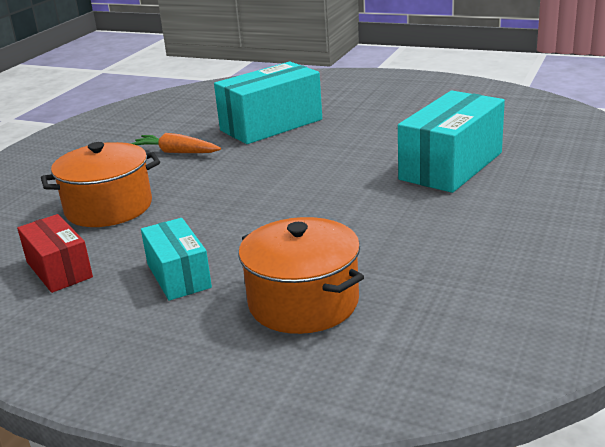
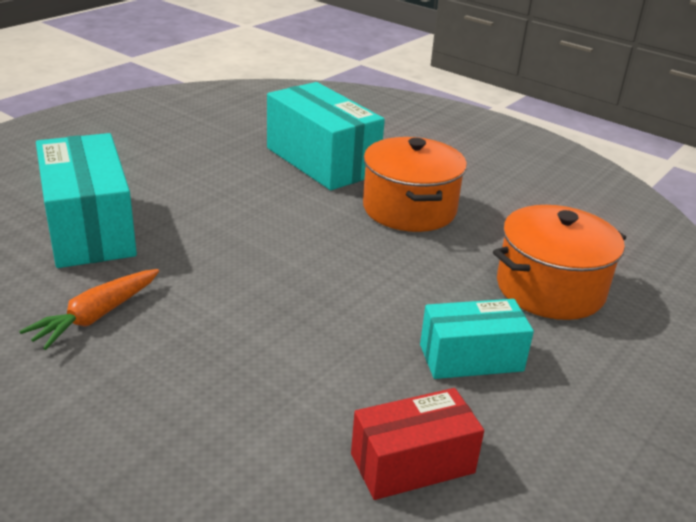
camera: 80 degrees left, 5 degrees up
orange pot [41,142,160,227] -> orange pot moved to [363,137,467,232]

